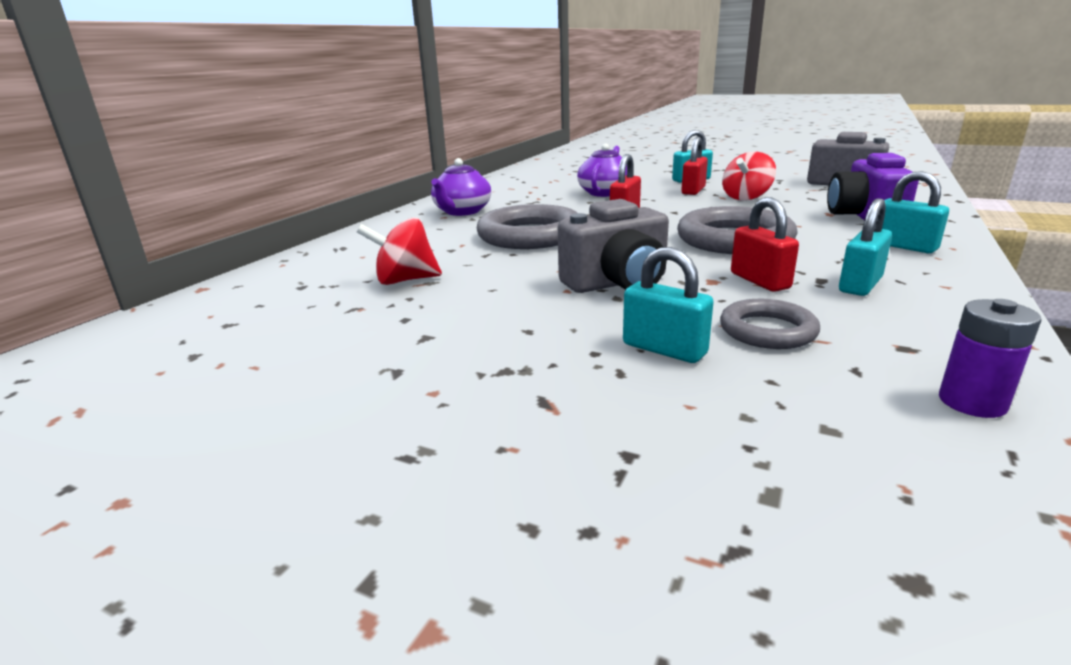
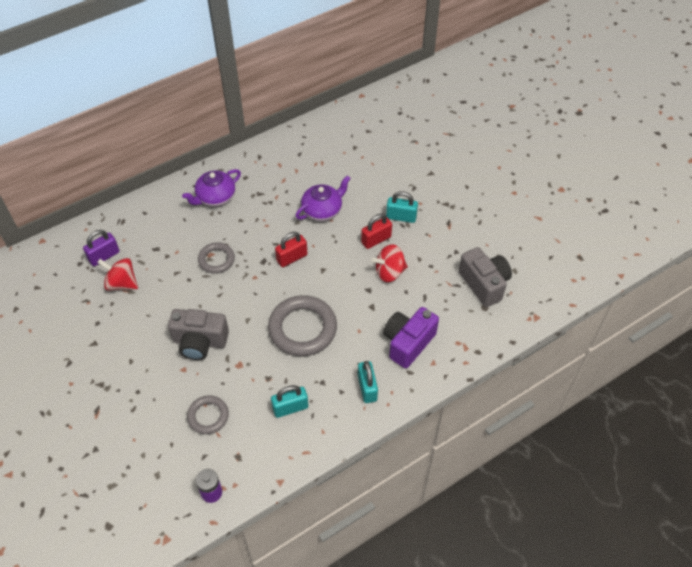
camera: 30 degrees right, 30 degrees up
grey ring [477,204,577,249] -> grey ring [198,242,235,274], size x0.57
turquoise padlock [623,247,714,363] -> none
red padlock [731,197,799,292] -> none
none -> purple padlock [83,230,120,266]

